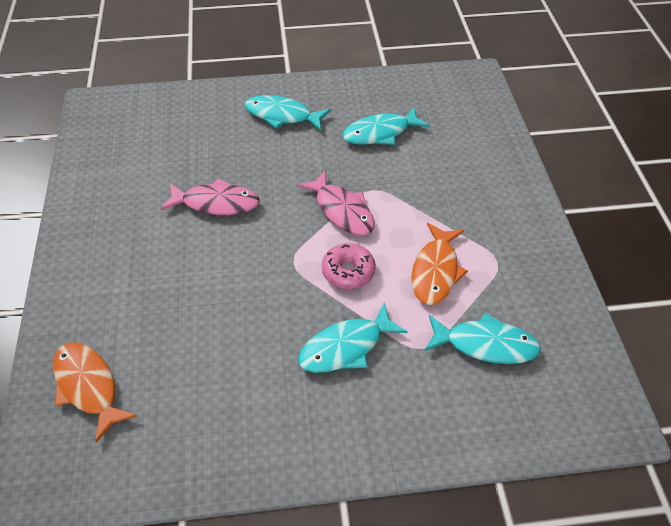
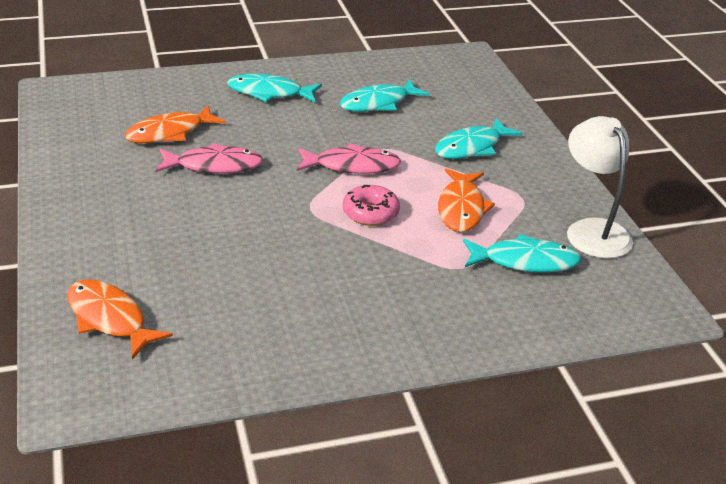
camera: 10 degrees left, 15 degrees down
pink fish [297,171,375,236] -> pink fish turned 45 degrees counterclockwise [297,144,401,174]
turquoise fish [298,302,407,373] -> turquoise fish moved to [435,118,523,159]
none -> orange fish [125,106,226,143]
none -> white lamp [567,116,633,258]

